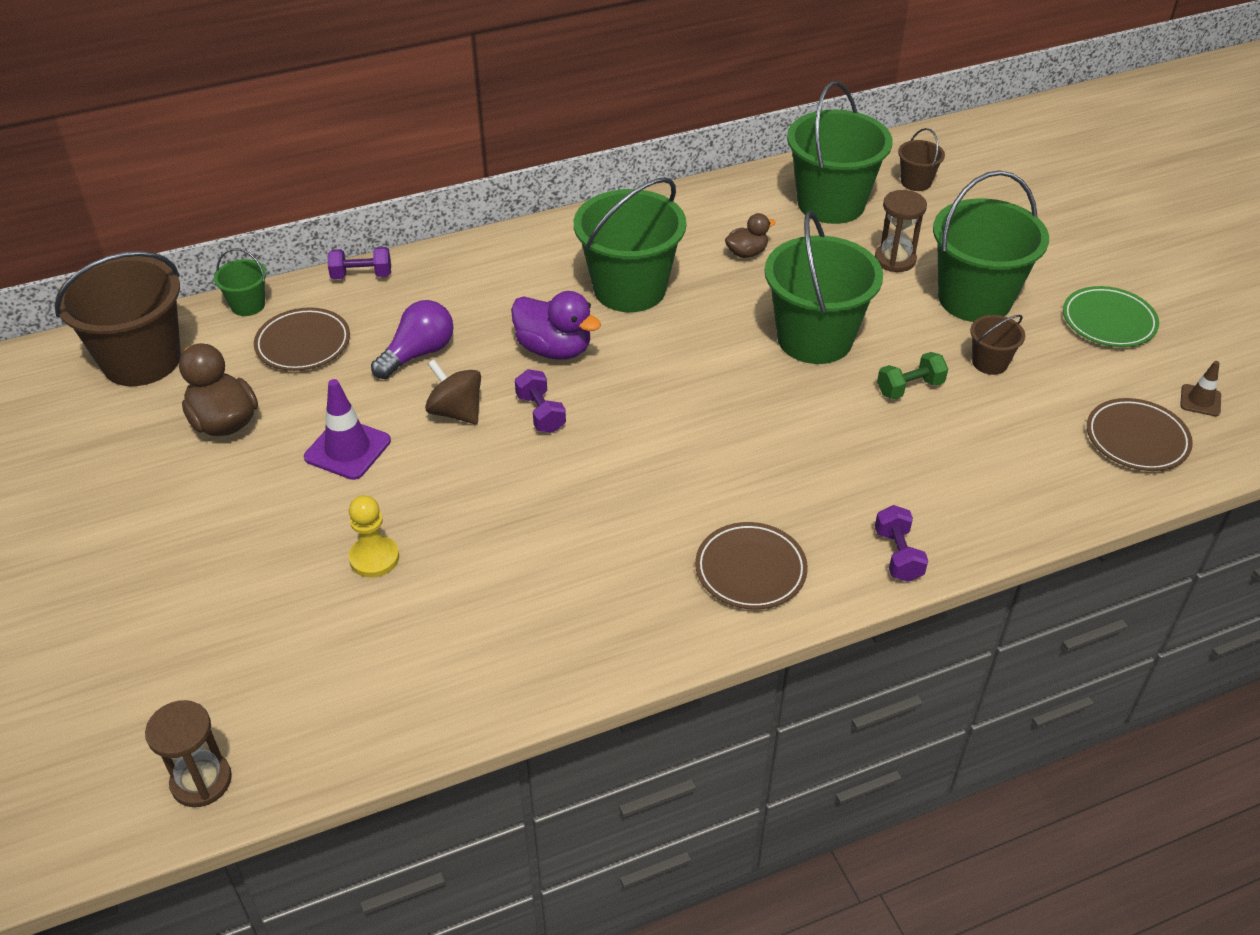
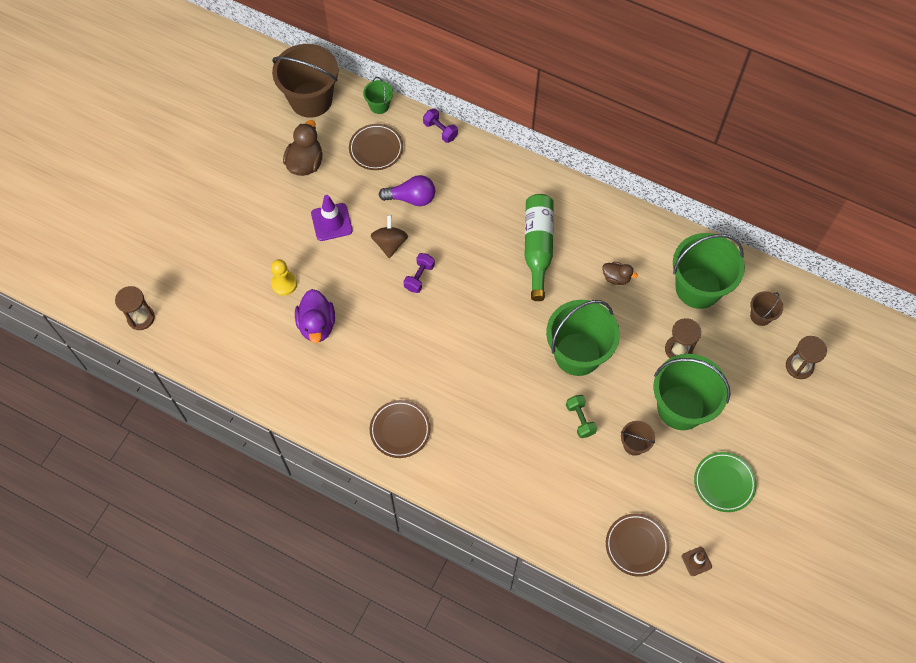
camera: 50 degrees right, 20 degrees up
purple duck [511,291,601,360] -> purple duck moved to [295,289,335,343]
green bucket [574,177,686,312] -> green bottle [525,194,554,301]
purple dumbbell [875,505,928,582] -> none
green dumbbell [877,352,948,399] -> green dumbbell turned 45 degrees clockwise [566,395,597,438]
none -> brown hourglass [786,336,827,379]

